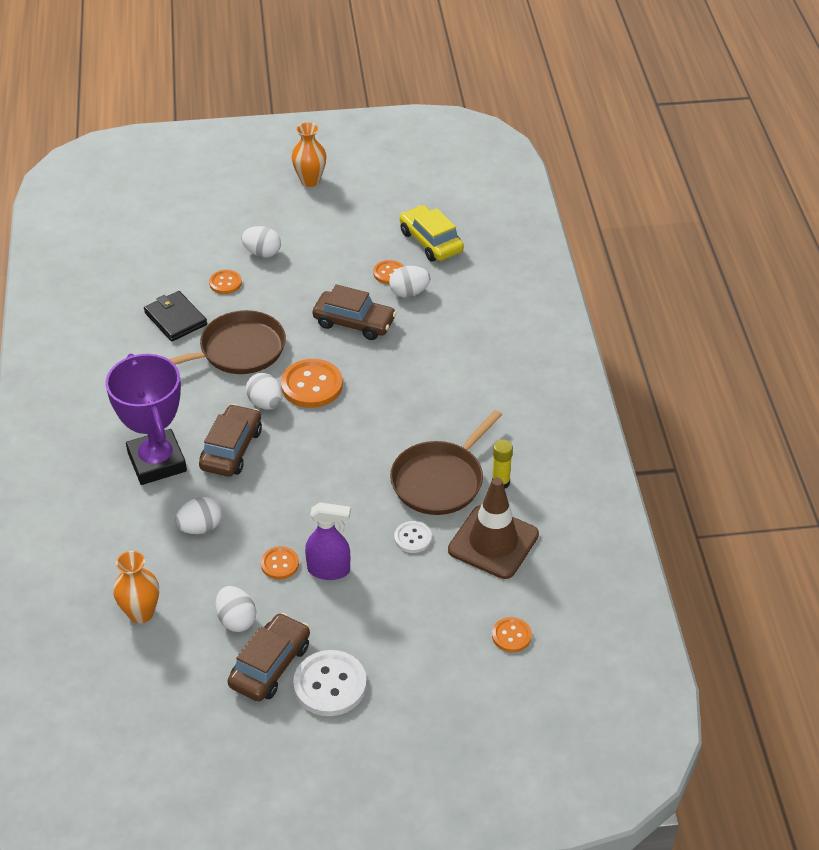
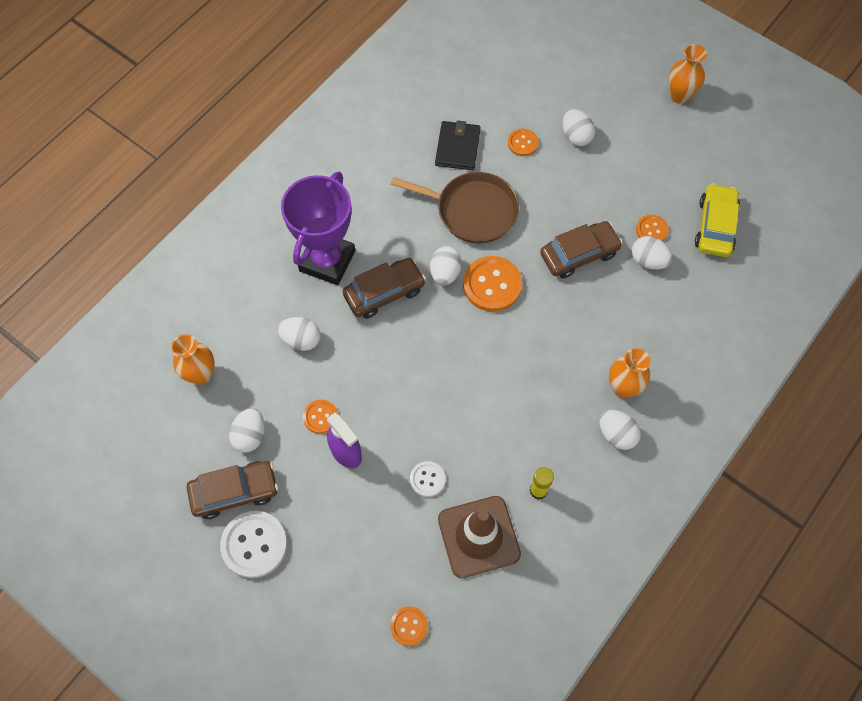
camera: 45 degrees right, 20 degrees up
brown car [313,284,396,340] -> brown car turned 90 degrees counterclockwise [540,221,623,278]
brown pan [390,410,502,515] -> none
none -> white egg [599,410,641,450]
none -> orange vase [609,348,651,398]

